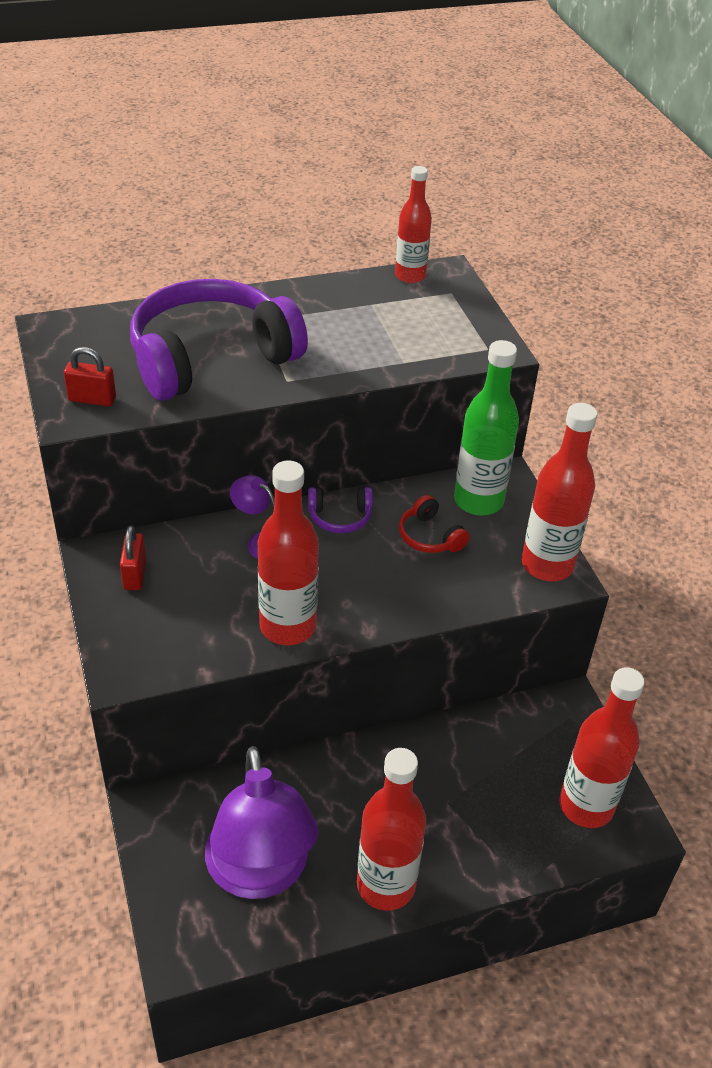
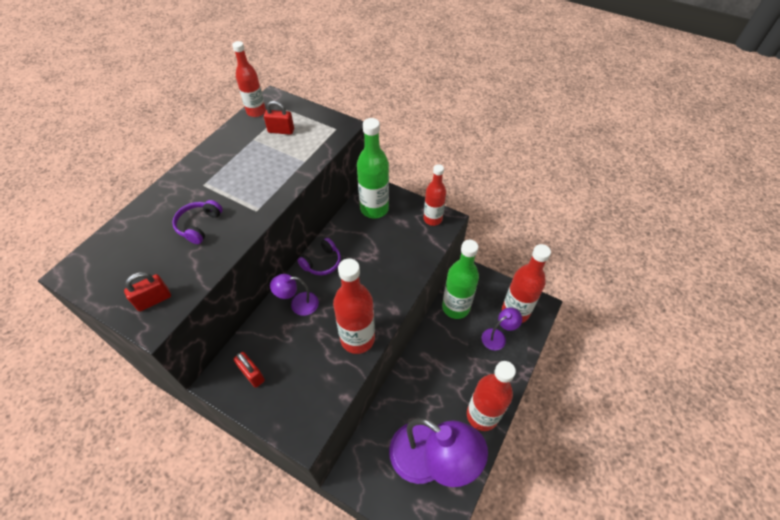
camera: 40 degrees left, 10 degrees up
purple headphones [130,279,308,401] -> purple headphones [172,200,223,244], size x0.41
red headphones [399,495,470,553] -> none
red bottle [522,403,598,581] -> red bottle [424,164,446,226], size x0.65
none -> red padlock [264,101,294,135]
none -> green bottle [442,240,479,319]
none -> purple lamp [482,307,522,350]

